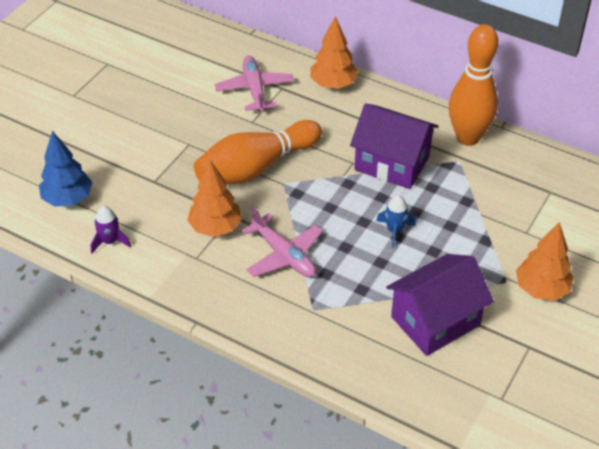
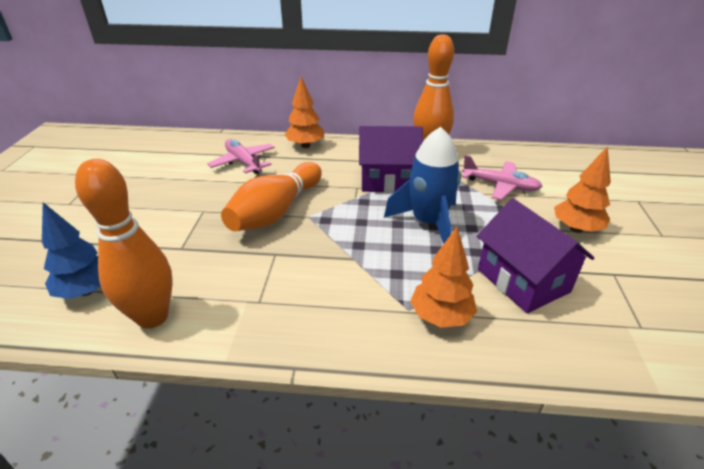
camera: 25 degrees left, 10 degrees down
purple rocket [91,206,131,253] -> orange bowling pin [75,159,173,329]
orange tree [187,160,242,237] -> orange tree moved to [410,227,477,328]
pink plane [241,207,323,277] -> pink plane moved to [462,155,543,200]
blue rocket [376,195,416,248] -> blue rocket [384,127,461,244], size x2.15
purple house [386,254,494,356] -> purple house turned 60 degrees counterclockwise [477,198,594,313]

